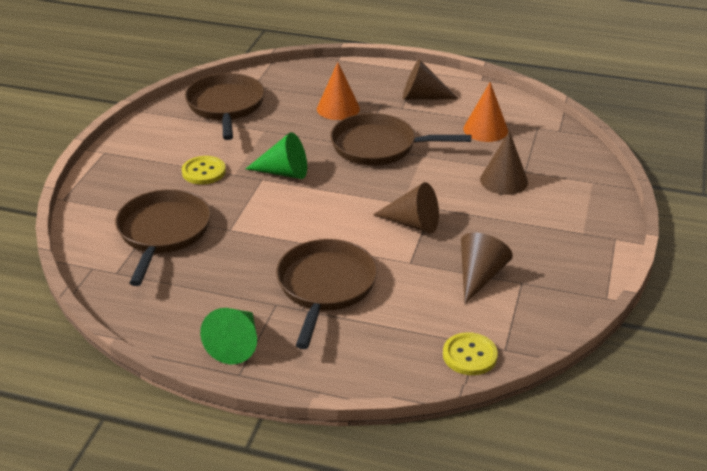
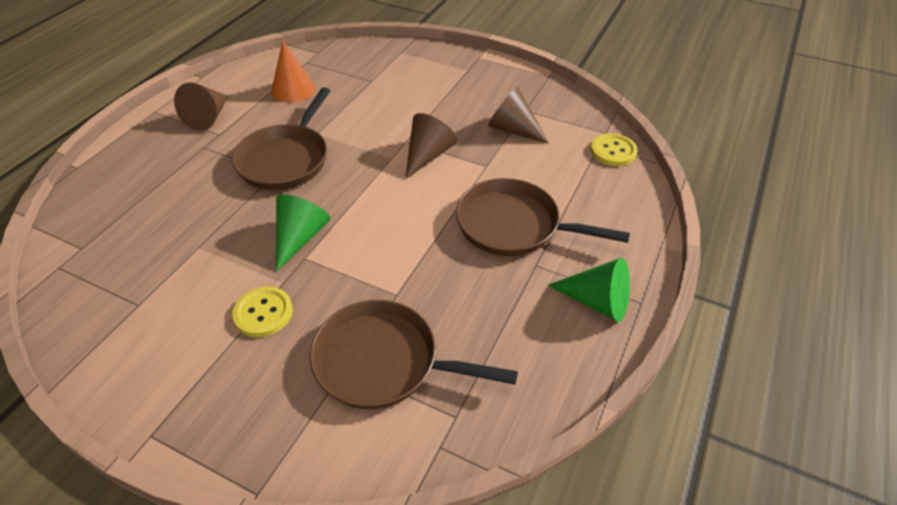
camera: 80 degrees left, 10 degrees up
brown pan [185,73,265,140] -> none
orange cone [317,62,360,120] -> none
brown cone [480,131,528,195] -> none

